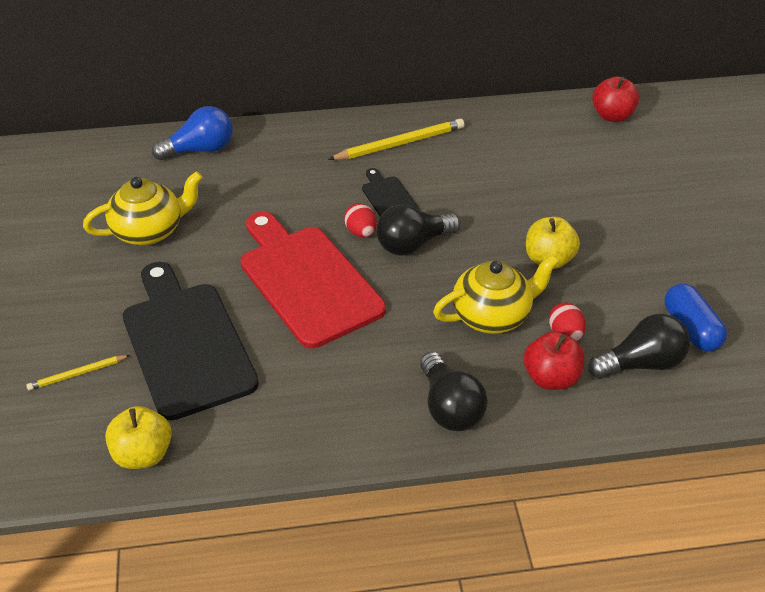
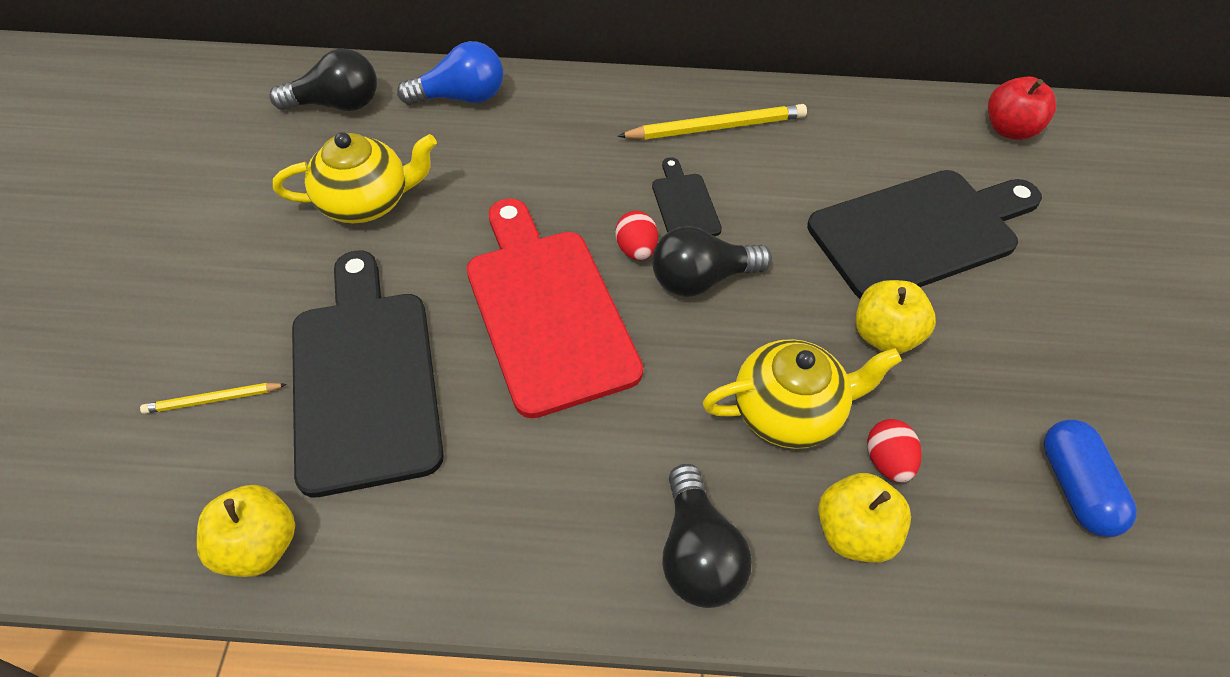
camera: 10 degrees right, 10 degrees up
red apple [524,332,584,390] -> yellow apple [818,473,911,563]
black light bulb [588,314,690,379] -> black light bulb moved to [269,48,377,111]
none -> black cutting board [807,170,1042,299]

